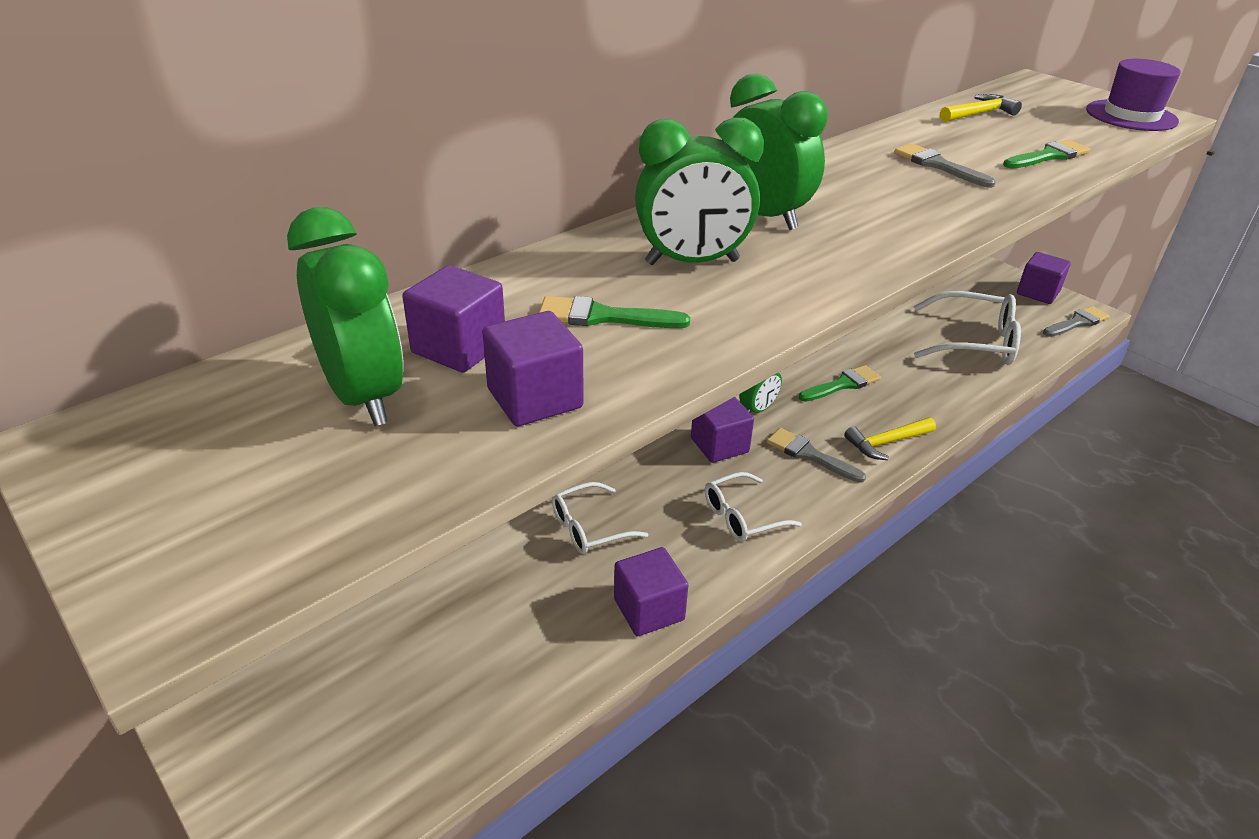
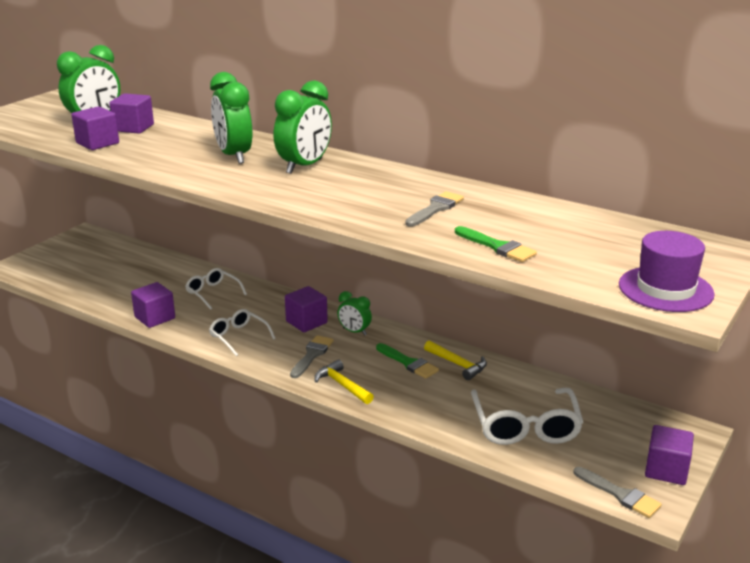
camera: 75 degrees right, 10 degrees down
green brush [539,296,690,328] -> none
yellow hammer [940,94,1022,122] -> yellow hammer moved to [424,340,487,380]

